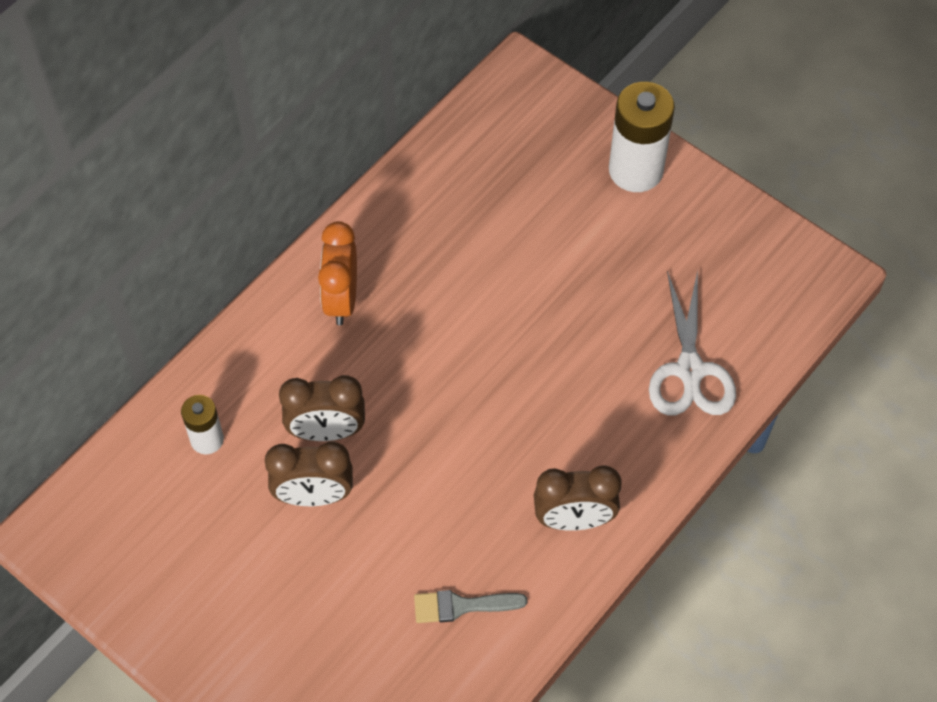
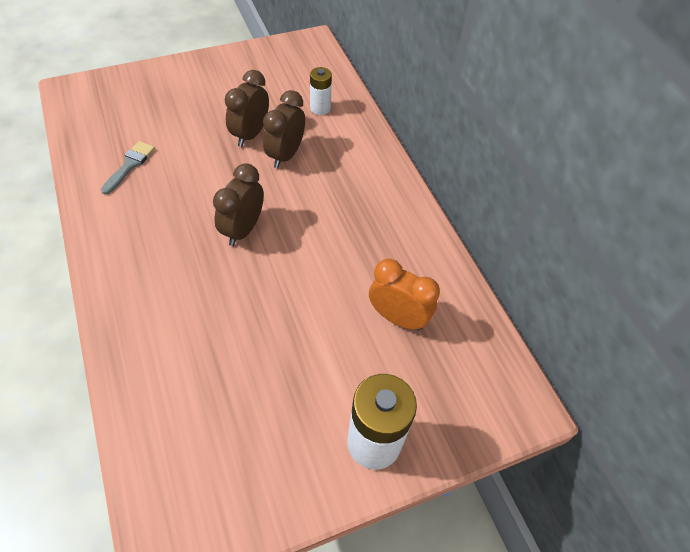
camera: 115 degrees right, 5 degrees down
orange clock [318,221,357,325] -> orange clock moved to [369,259,440,331]
brown clock [534,466,622,531] -> brown clock moved to [213,163,264,246]
white scissors [649,270,736,416] -> none

